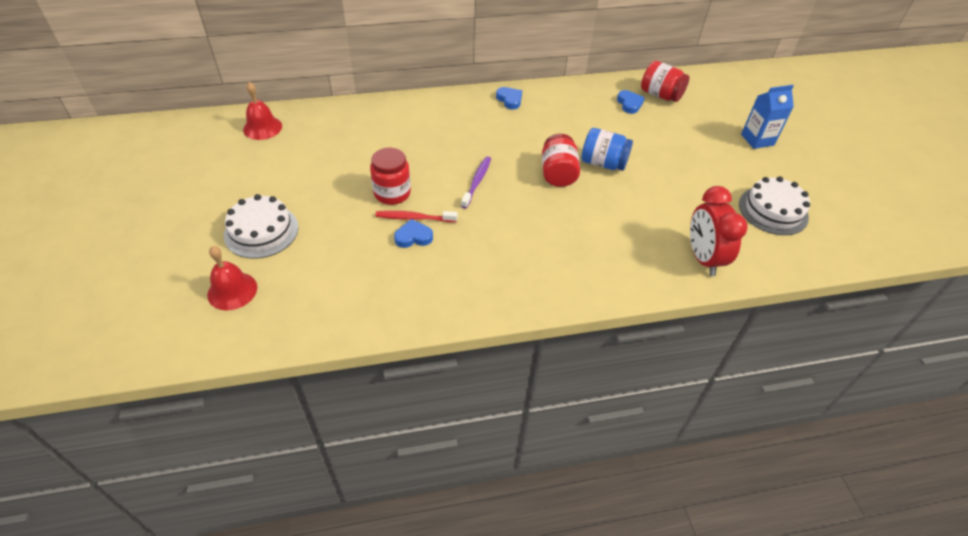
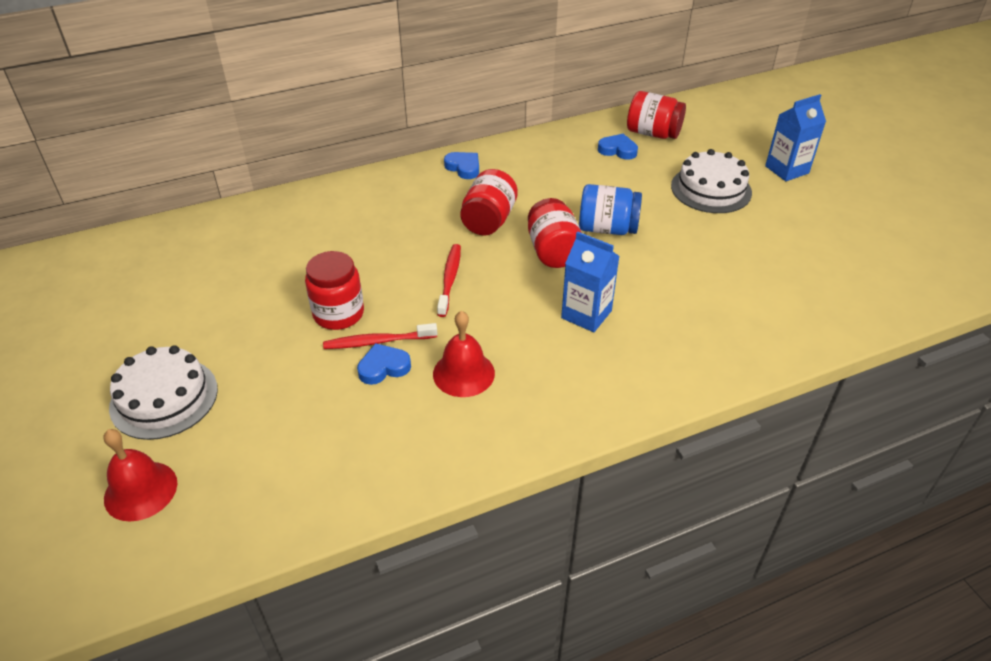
camera: 10 degrees left, 5 degrees down
red bell [243,82,282,140] -> red bell moved to [433,311,495,397]
purple toothbrush [461,156,491,208] -> red toothbrush [437,244,461,317]
blue heart [617,90,645,114] -> blue heart turned 45 degrees counterclockwise [598,134,638,160]
red clock [690,186,747,276] -> none
white cake [739,176,810,235] -> white cake moved to [671,149,752,213]
none -> red jar [460,169,518,235]
none -> blue carton [561,231,620,332]

